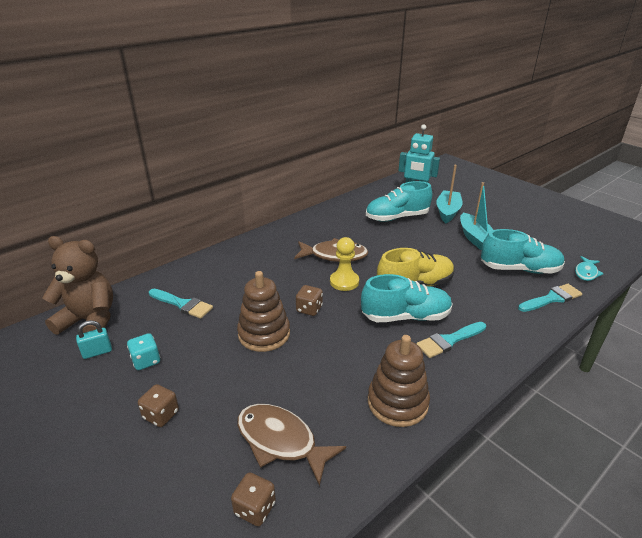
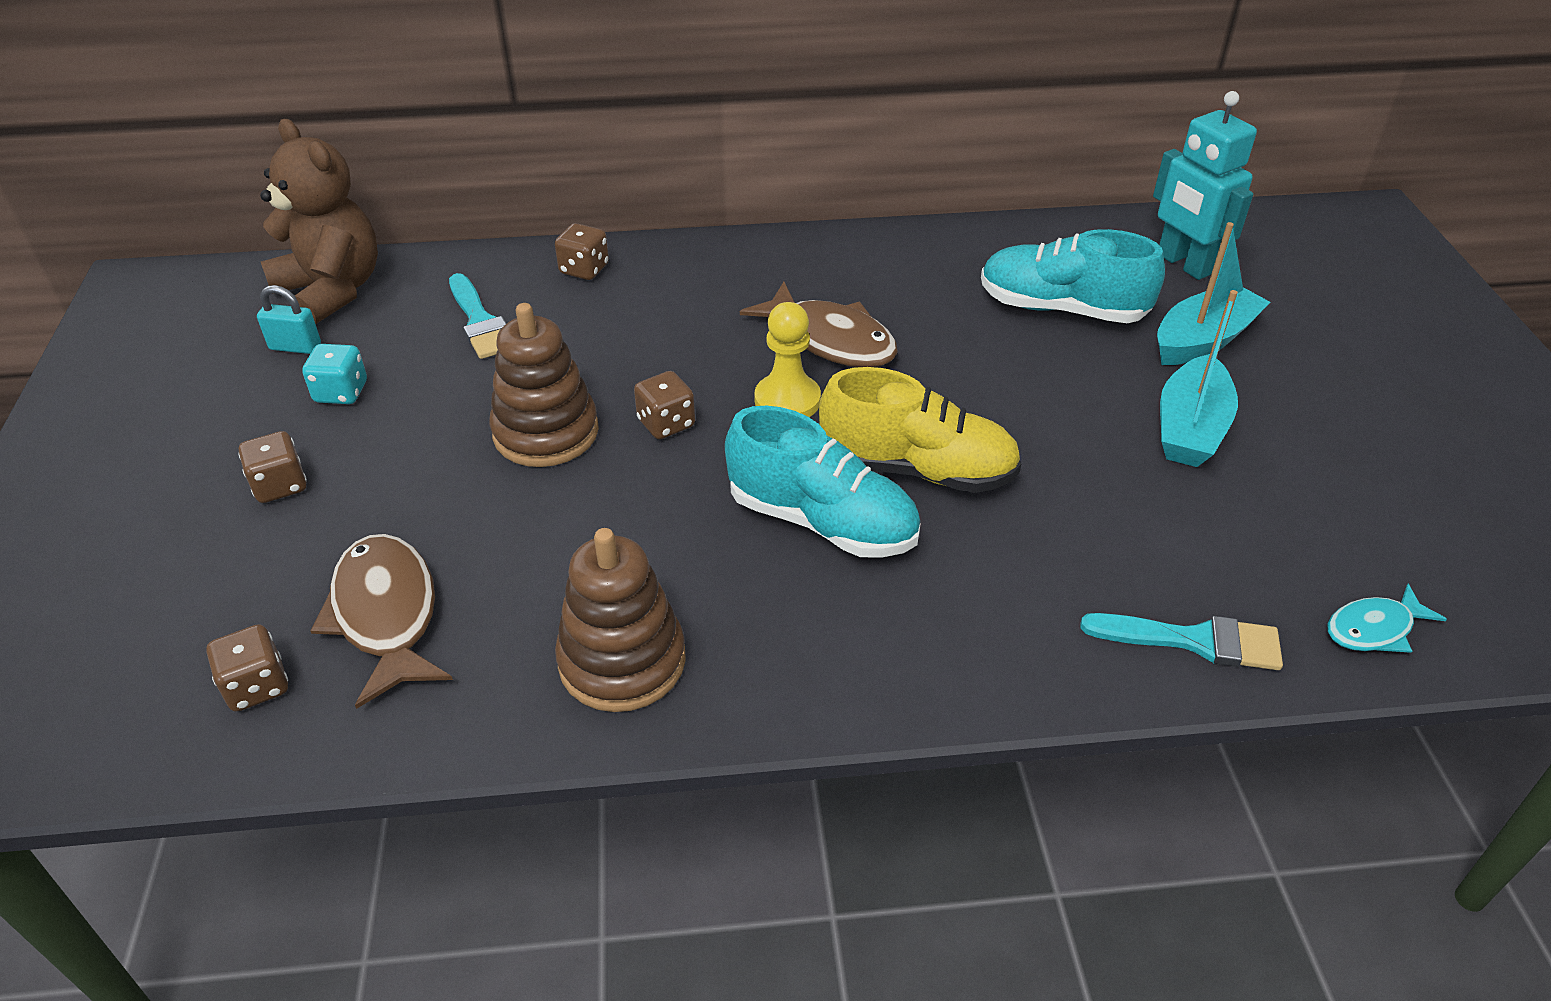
camera: 35 degrees right, 10 degrees up
turquoise brush [416,322,486,358] -> none
turquoise shoe [481,229,565,274] -> none
none -> brown dice [555,223,609,280]

